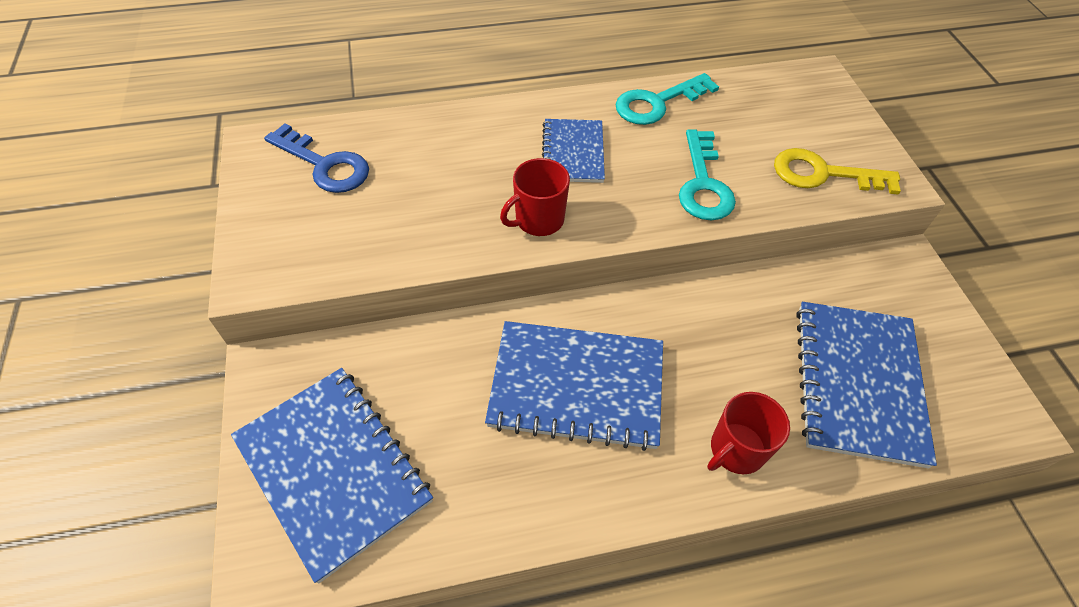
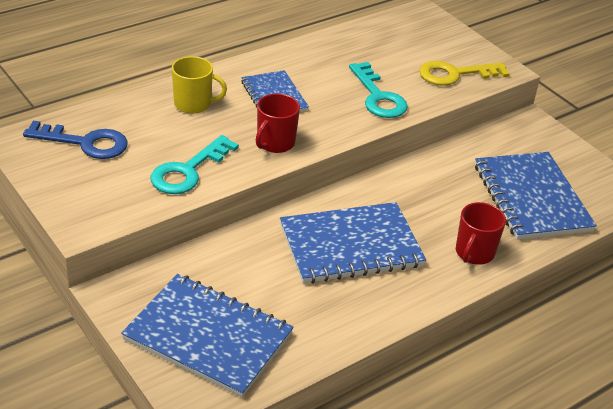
camera: 25 degrees left, 15 degrees down
turquoise key [615,73,719,125] -> turquoise key moved to [151,135,239,194]
none -> yellow mug [172,56,227,114]

